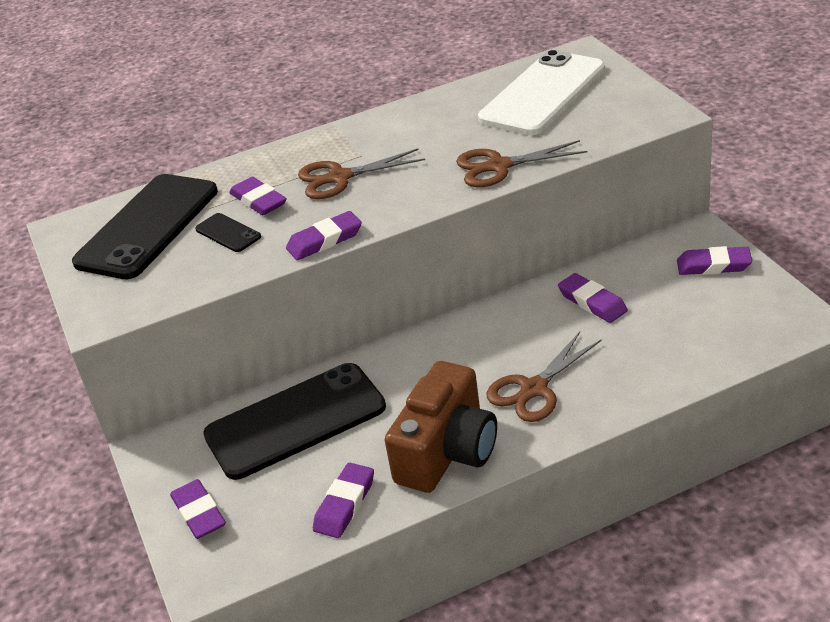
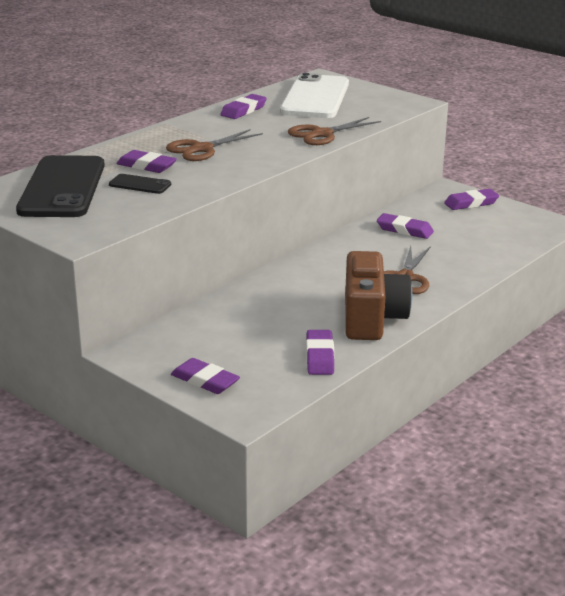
camera: 30 degrees left, 10 degrees down
black phone [203,363,386,480] -> none
purple eraser [286,211,362,260] -> purple eraser moved to [220,94,267,119]

